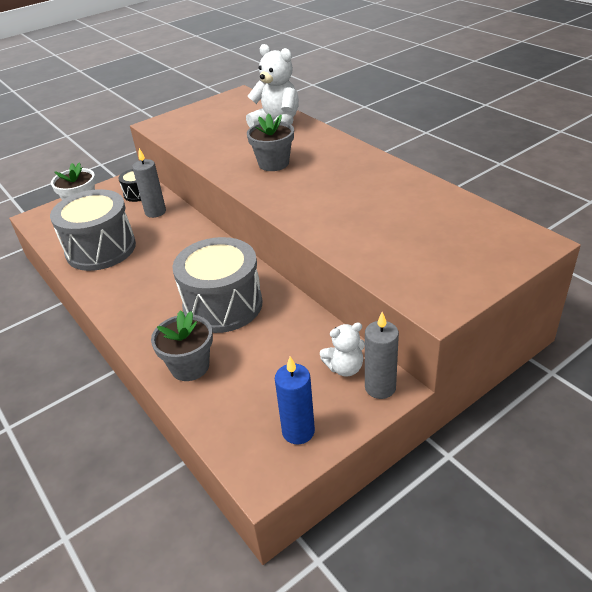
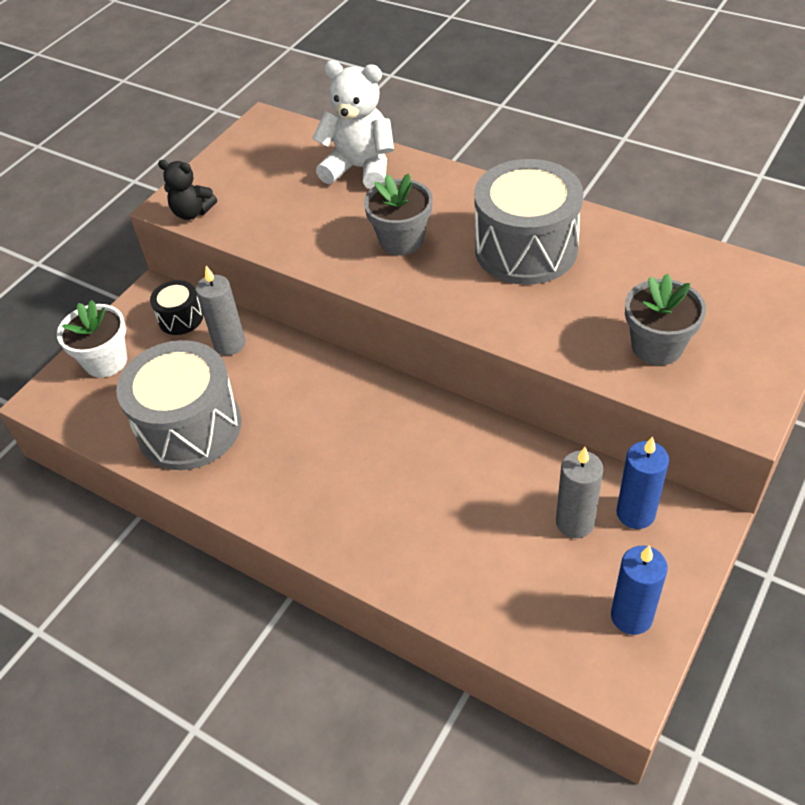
camera: 20 degrees left, 10 degrees up
grey flower pot [151,310,213,381] -> grey flower pot moved to [625,274,706,365]
grey drum [173,237,262,333] -> grey drum moved to [474,159,583,285]
white teddy bear [320,323,365,377] -> blue candle [616,436,669,529]
grey candle [365,312,399,399] -> grey candle moved to [556,447,603,538]
none -> black teddy bear [158,160,217,220]

